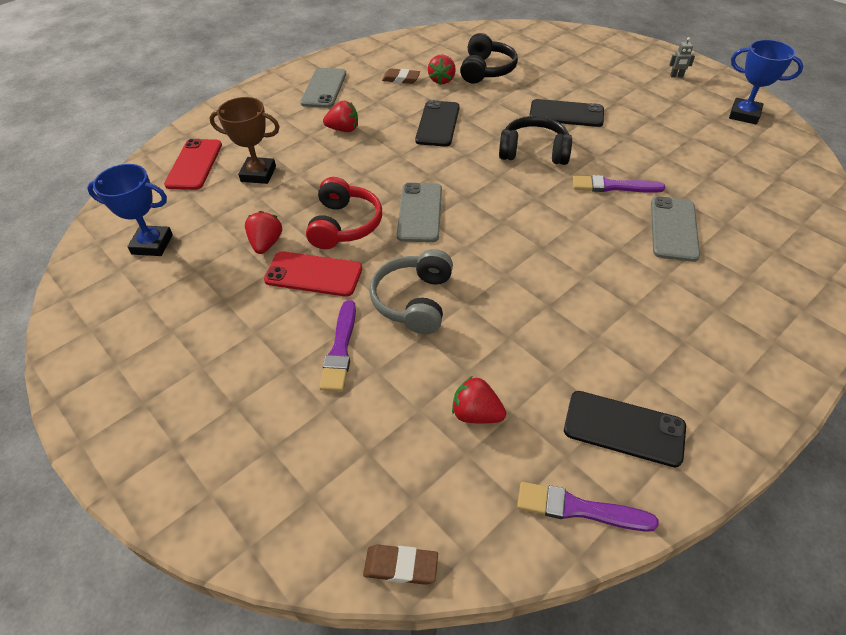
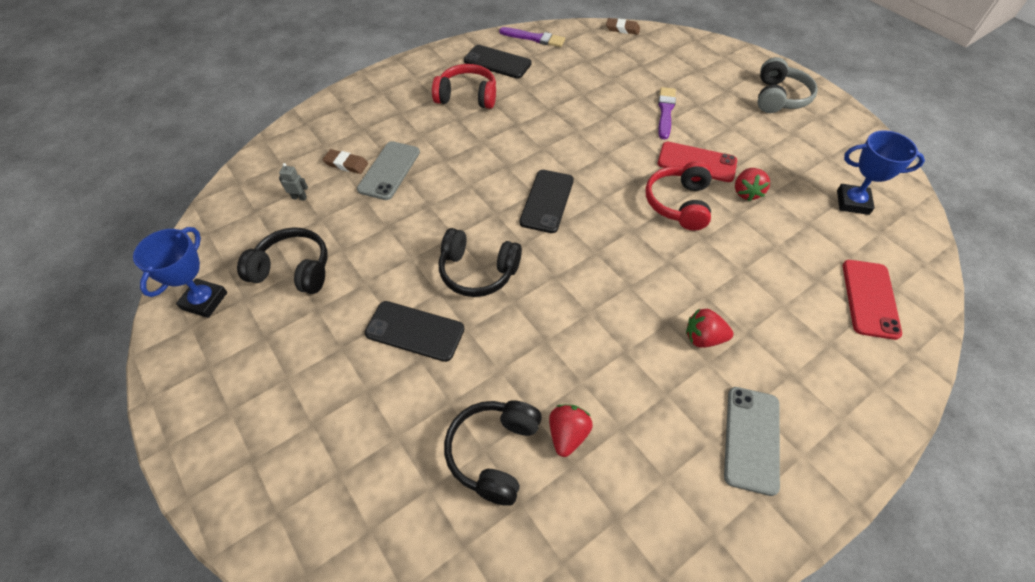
camera: 175 degrees left, 5 degrees up
brown trophy [209,97,280,184] -> none
grey headphones [369,249,453,334] -> grey headphones moved to [758,57,818,113]
brown eraser [382,68,420,84] -> brown eraser moved to [323,149,368,174]
grey phone [397,183,442,242] -> none
black phone [415,100,459,147] -> black phone moved to [520,170,574,233]
red strawberry [452,376,506,424] -> none
purple brush [573,175,665,193] -> none
grey robot [669,37,695,78] -> grey robot moved to [279,163,308,201]
blue trophy [729,39,803,124] -> blue trophy turned 75 degrees clockwise [133,227,227,318]
none -> black headphones [237,227,328,294]
none -> red headphones [432,64,496,109]

